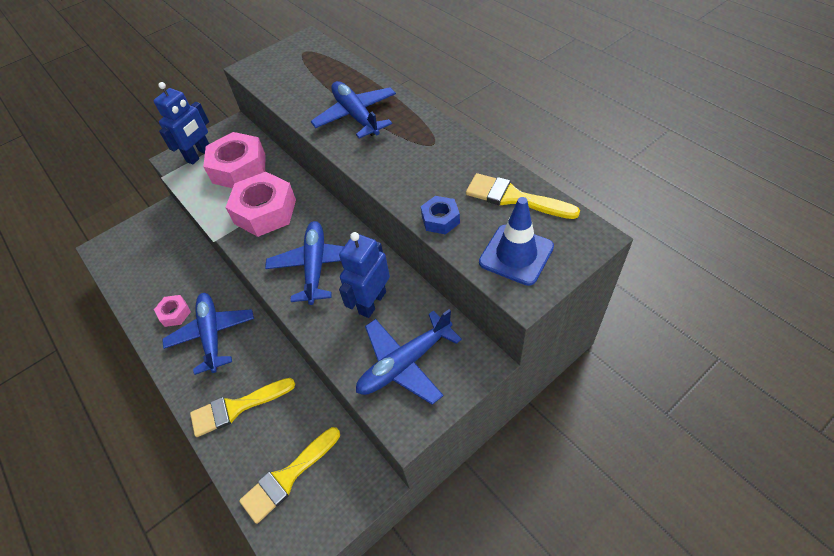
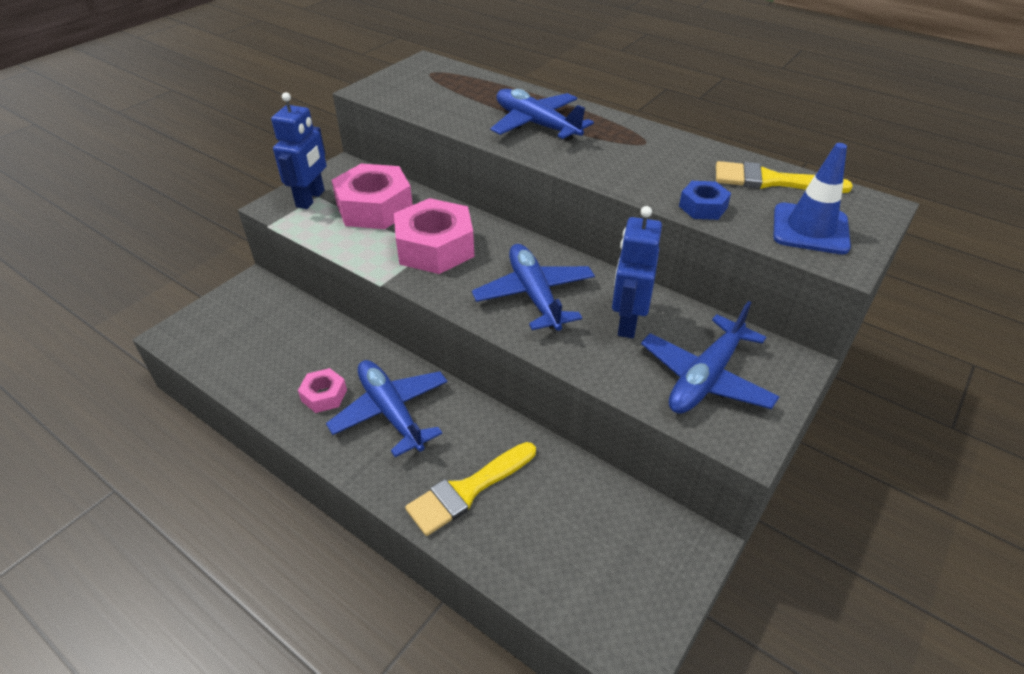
camera: 20 degrees left, 10 degrees down
yellow brush [239,427,340,524] -> none

